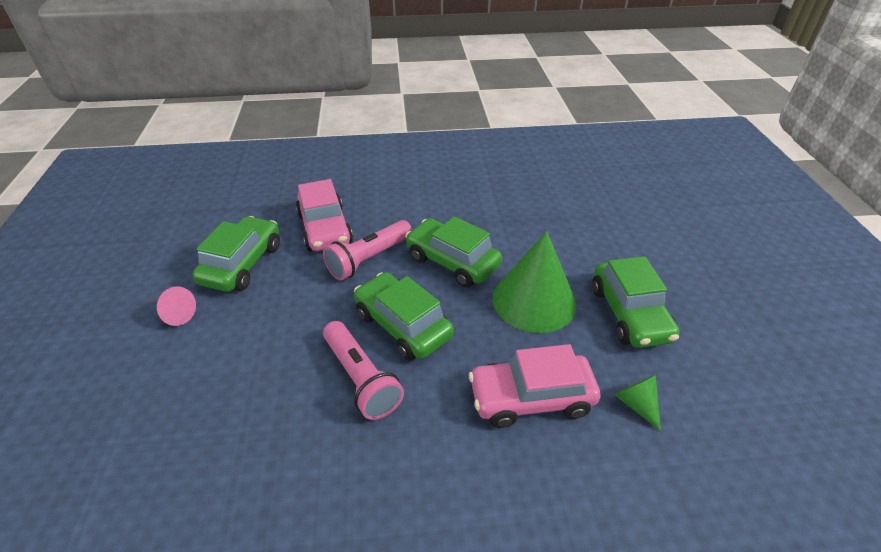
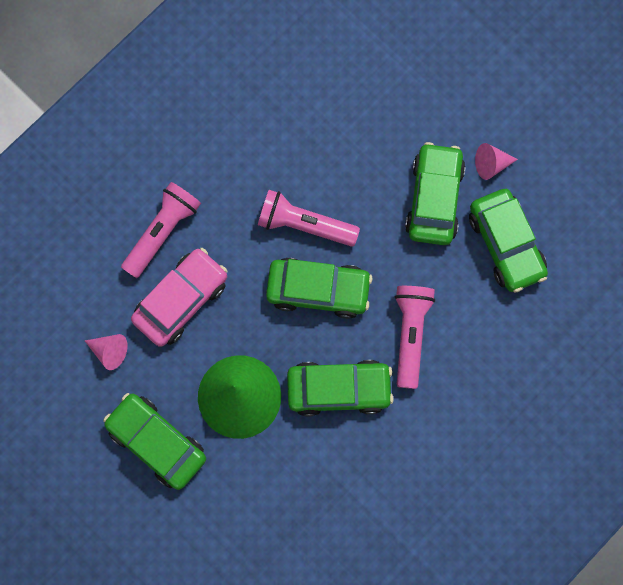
camera: 140 degrees right, 35 degrees up
pink car [296,179,353,252] -> none
green cone [614,375,661,431] -> pink cone [85,334,128,370]
none -> pink flashlight [121,182,201,278]
none -> green car [405,142,466,245]

